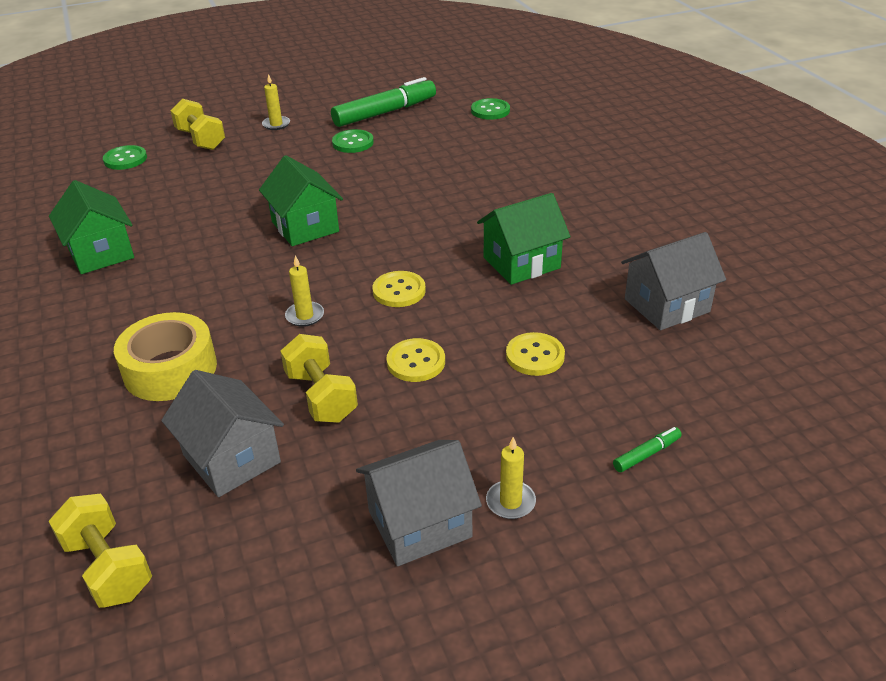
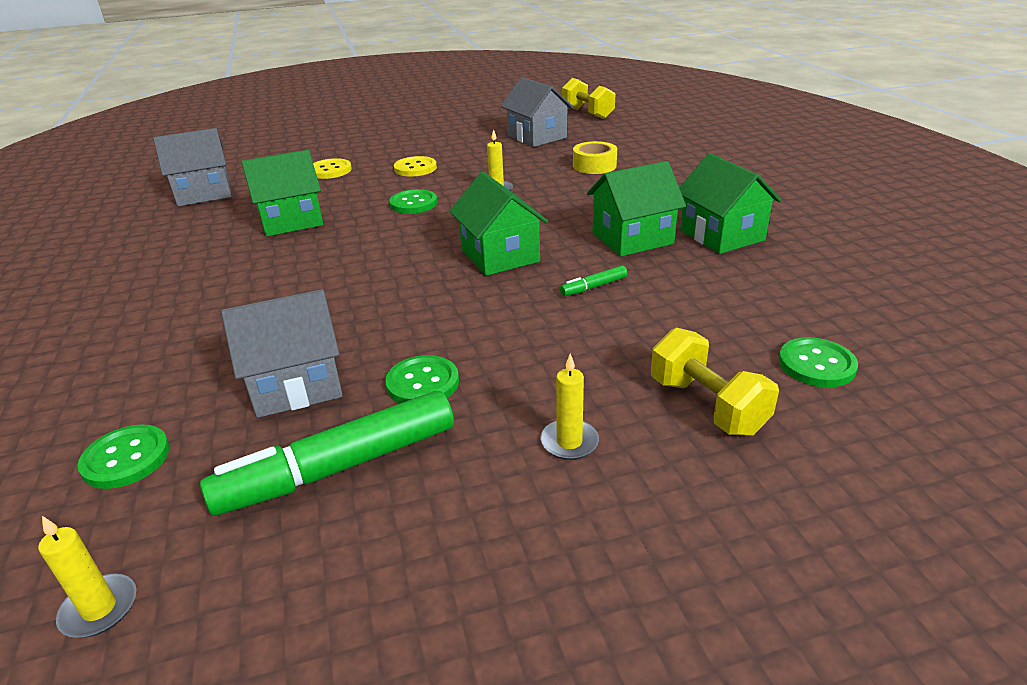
camera: 175 degrees left, 5 degrees down
yellow tape [114,312,217,401] -> yellow tape [573,141,617,174], size x0.64
yellow dumbbell [280,334,358,423] -> none
grey house [356,440,482,566] -> grey house moved to [221,289,343,418]
yellow button [373,271,426,307] -> green button [389,189,437,214]
yellow candle [486,437,536,519] -> yellow candle moved to [38,516,136,638]
green marker [613,427,682,472] -> green marker moved to [560,265,627,296]
none -> green house [587,161,686,257]

